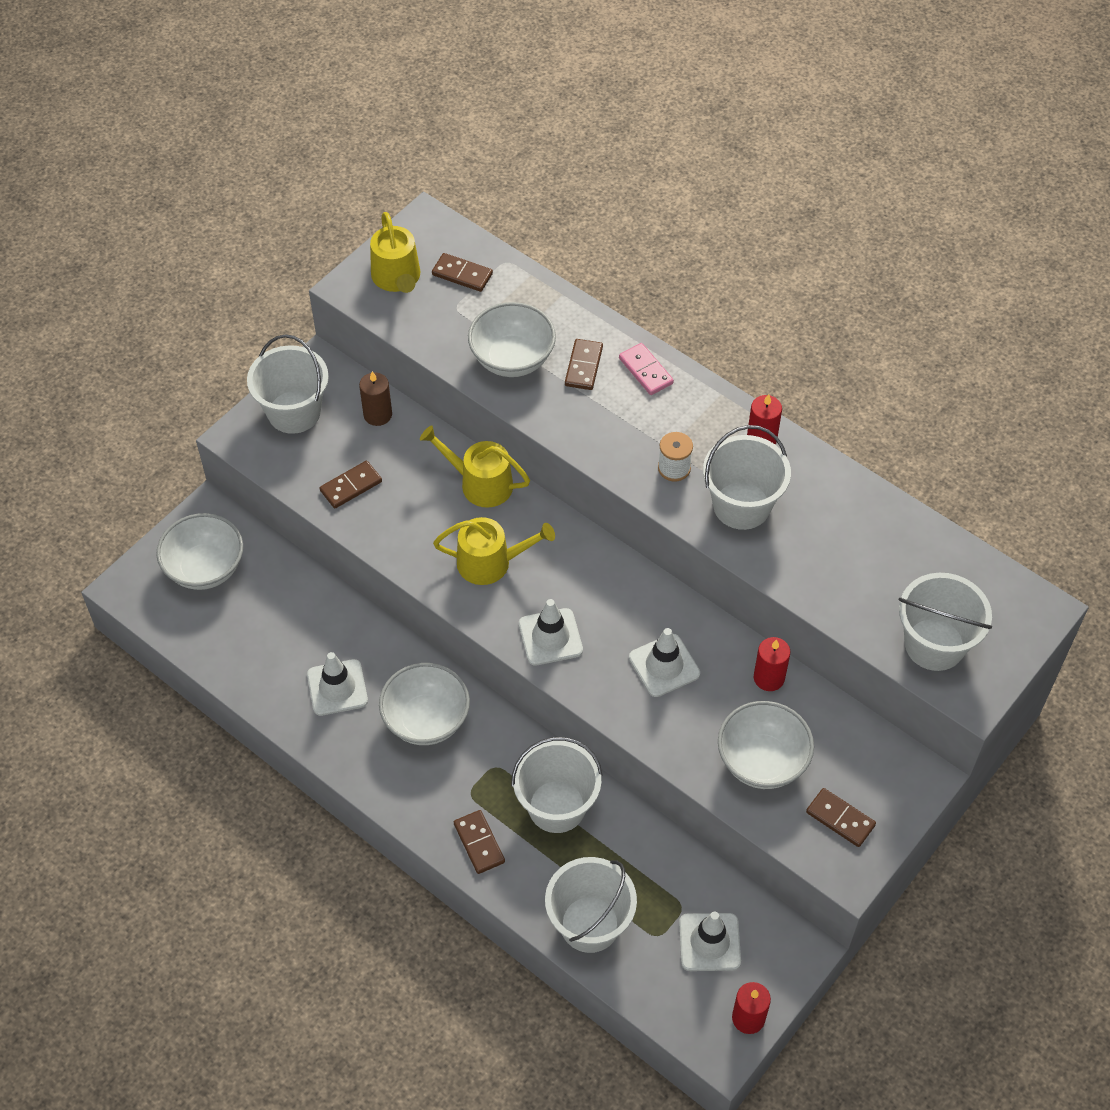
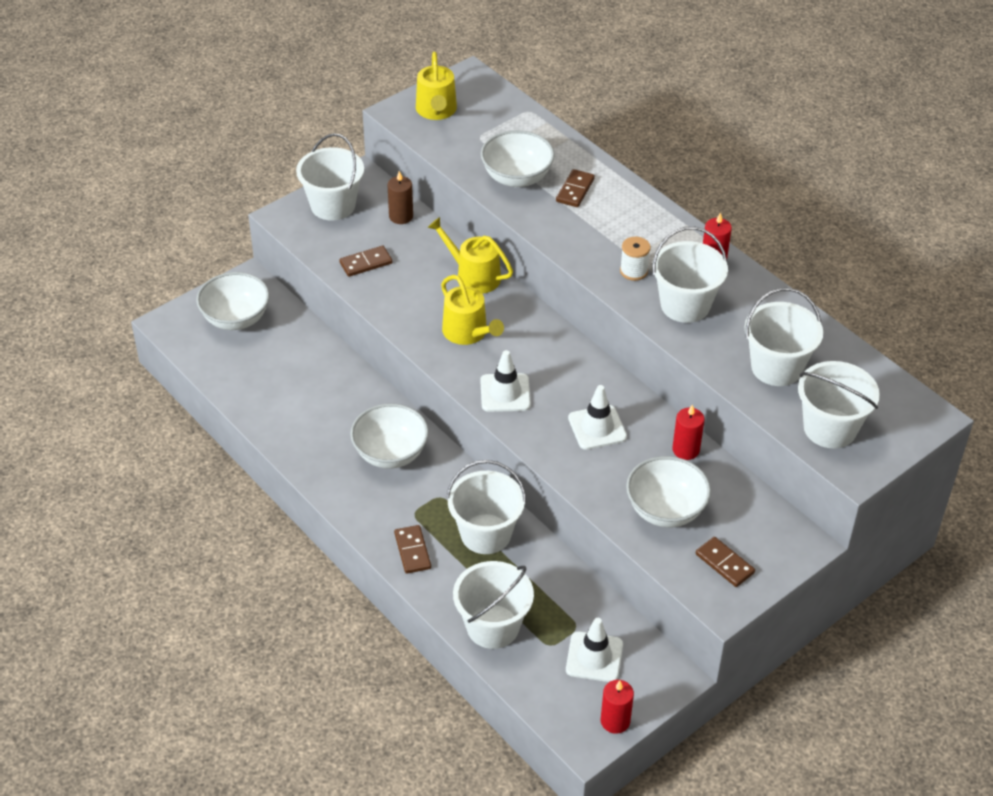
camera: 10 degrees right, 10 degrees down
white traffic cone [307,652,368,716] -> none
brown domino [432,253,493,292] -> none
yellow watering can [433,517,555,585] -> yellow watering can turned 45 degrees clockwise [441,275,504,345]
pink domino [619,343,674,395] -> none
none -> white bucket [744,288,823,386]

